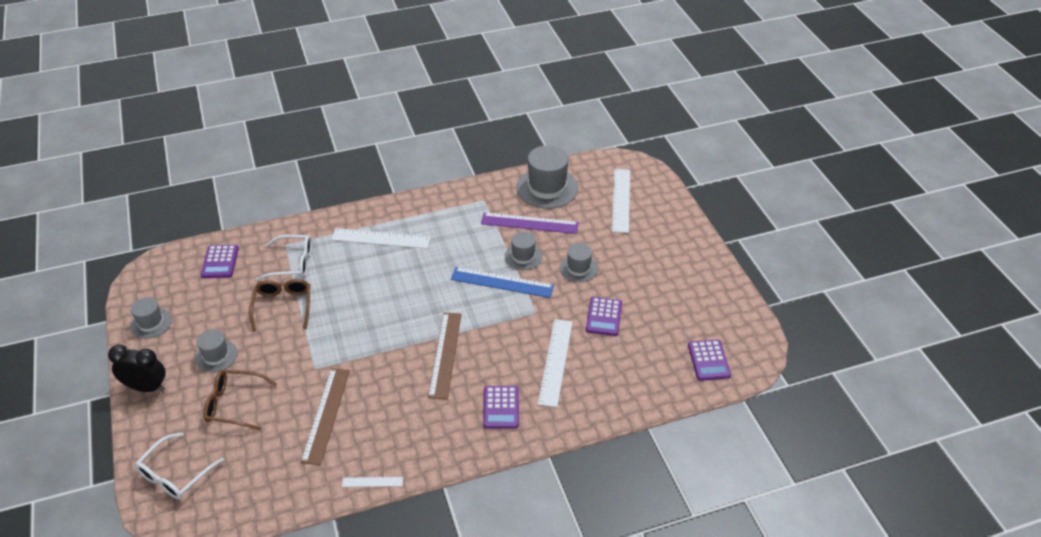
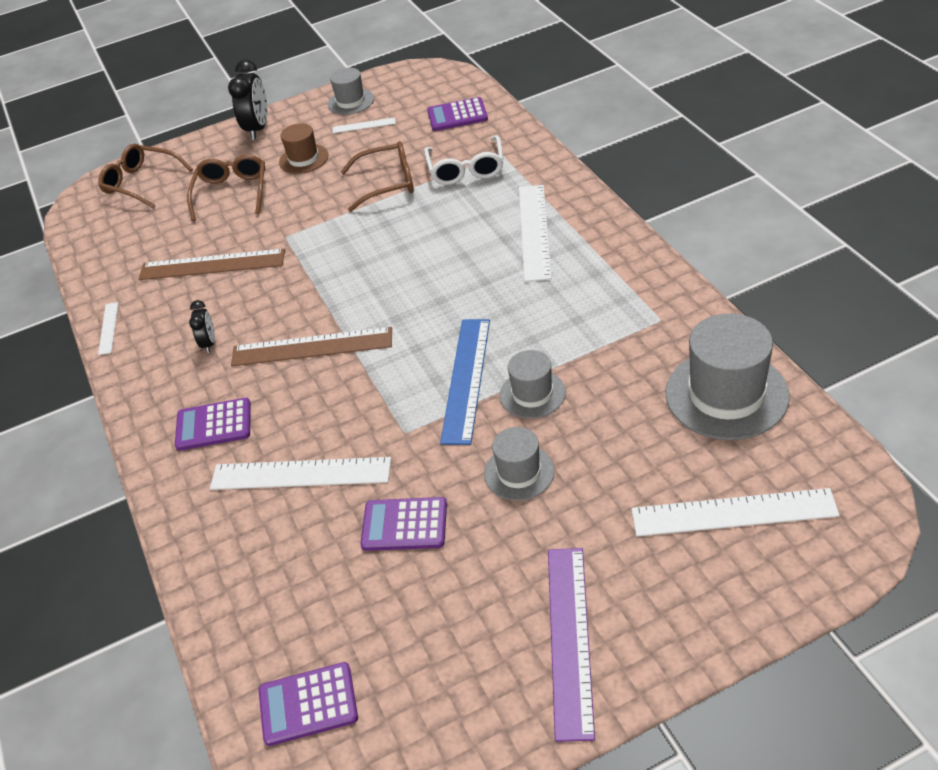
camera: 90 degrees right, 0 degrees up
white glasses [135,433,224,499] -> brown glasses [98,143,193,208]
grey hat [195,329,237,372] -> brown hat [279,123,329,174]
purple ruler [481,212,579,234] -> purple ruler moved to [548,548,595,742]
none -> black clock [189,300,215,353]
none -> white ruler [332,117,396,133]

